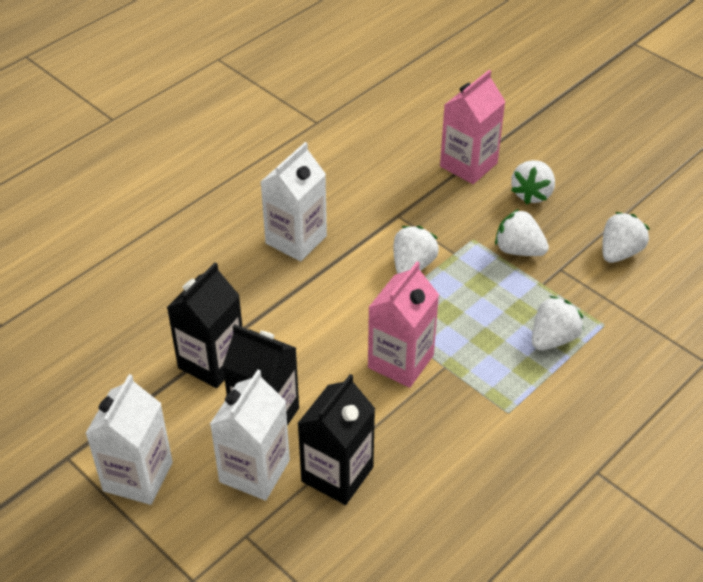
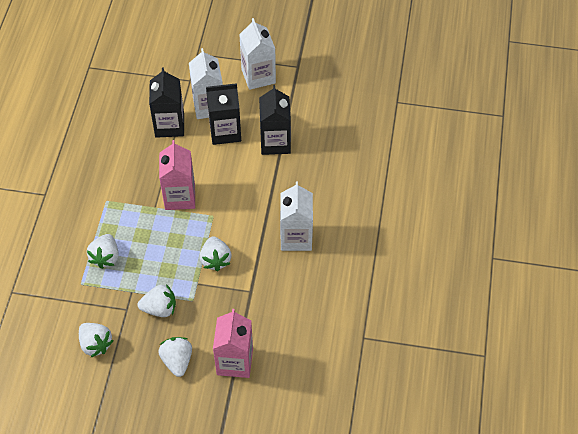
camera: 145 degrees right, 10 degrees up
white strawberry [602,212,649,263] -> white strawberry turned 45 degrees counterclockwise [79,323,114,357]

